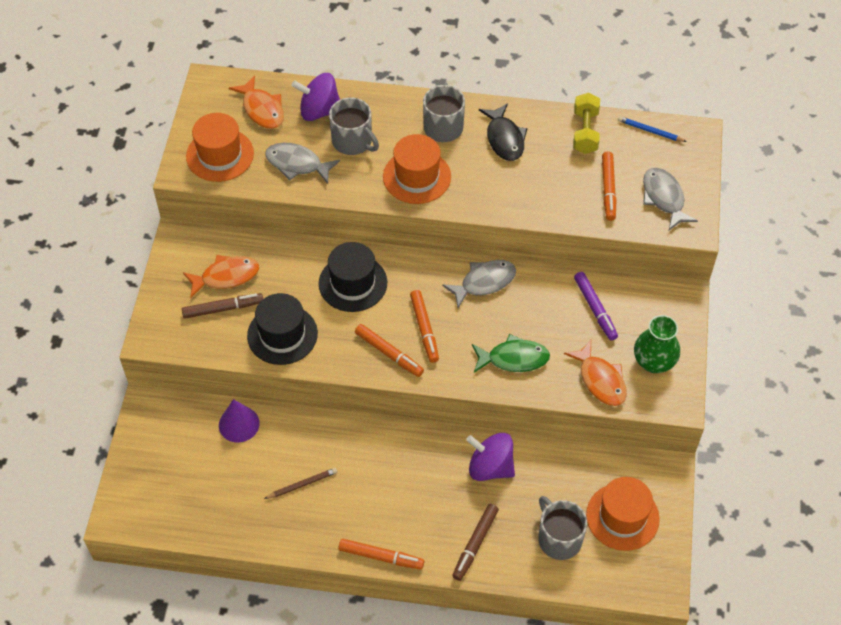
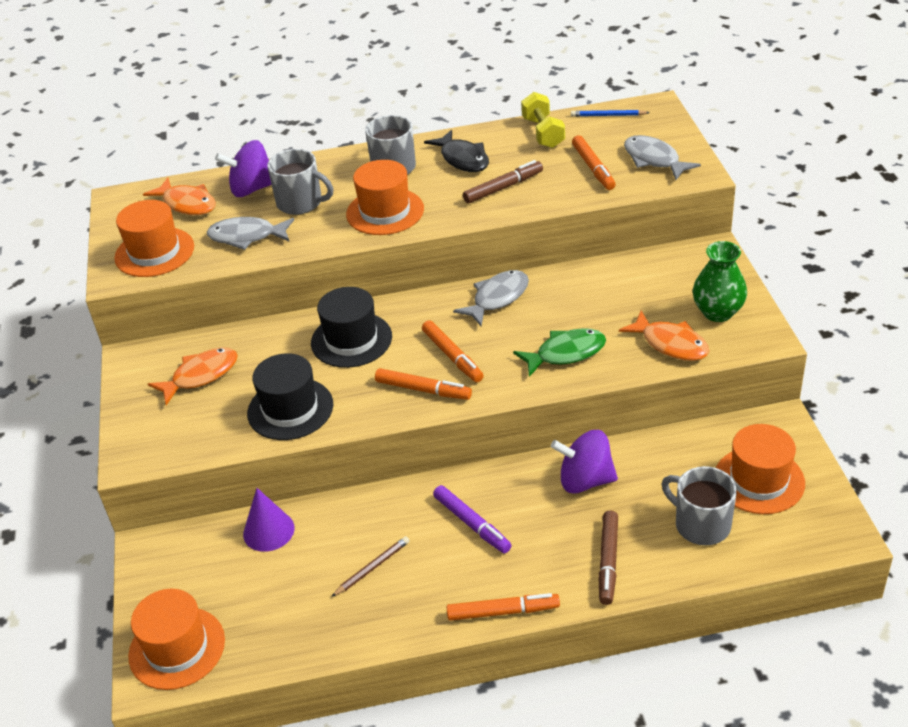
camera: 15 degrees left, 15 degrees down
brown marker [182,293,263,319] -> brown marker moved to [463,160,543,204]
purple marker [574,272,618,341] -> purple marker moved to [433,485,512,553]
none -> orange hat [128,589,225,690]

